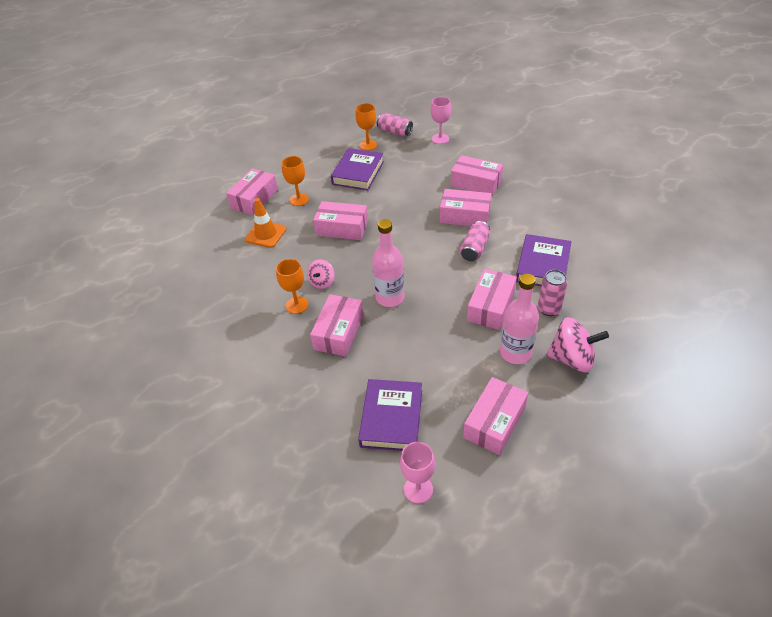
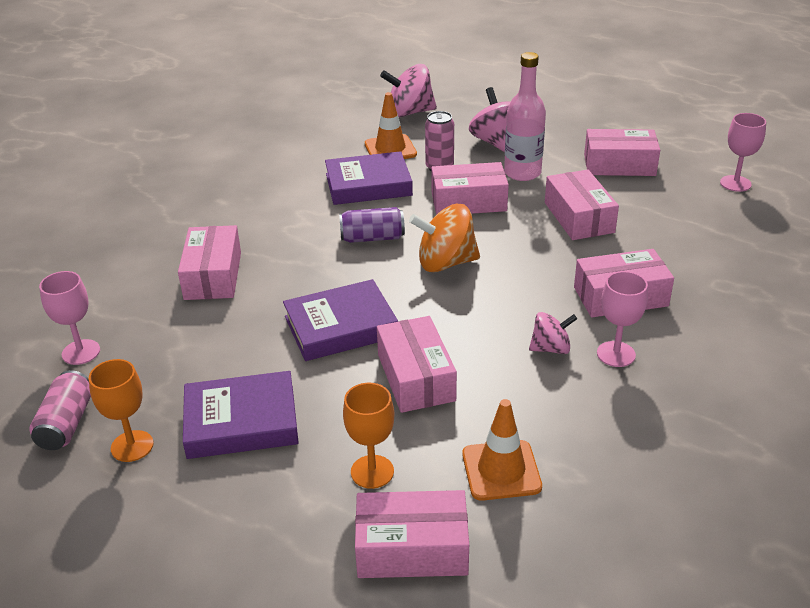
camera: 120 degrees left, 10 degrees down
orange goblet [276,259,309,314] -> pink goblet [597,271,648,367]
purple book [358,379,422,451] -> purple book moved to [283,279,398,361]
pink bottle [372,219,404,307] -> none
pink box [440,189,491,226] -> pink box moved to [545,170,619,240]
pink can [460,221,490,261] -> purple can [339,207,405,243]
none -> orange traffic cone [365,92,417,159]
none -> pink spinning top [380,64,437,117]
none -> orange spinning top [409,204,480,272]

